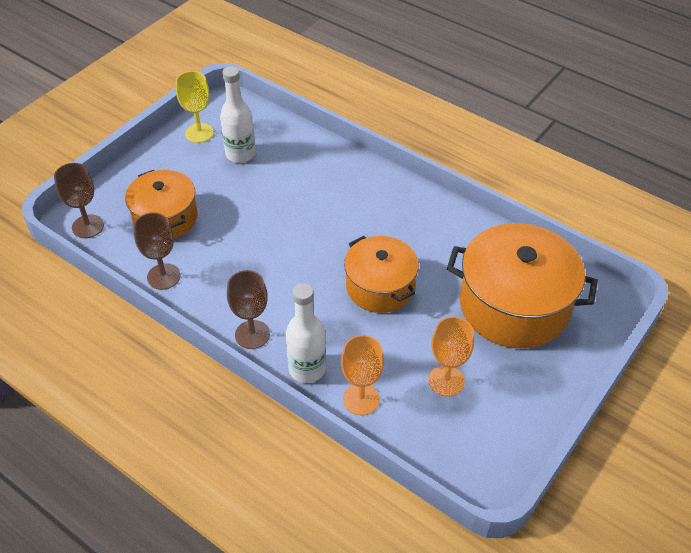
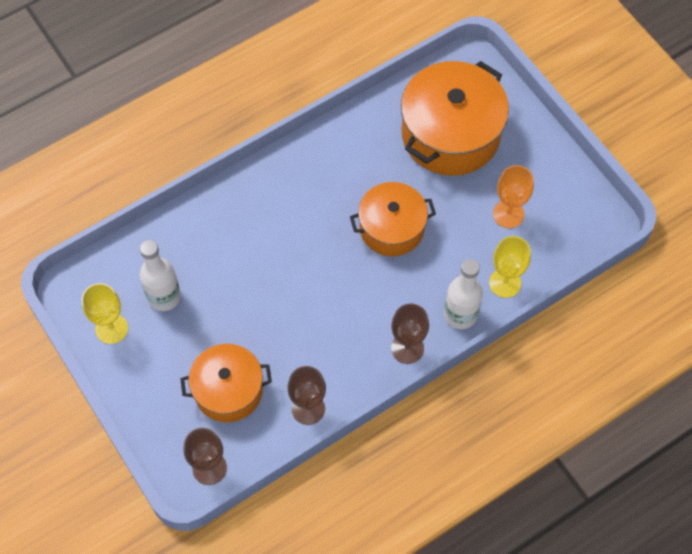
camera: 70 degrees left, 15 degrees up
orange goblet [341,335,384,415] -> yellow goblet [489,236,531,298]

